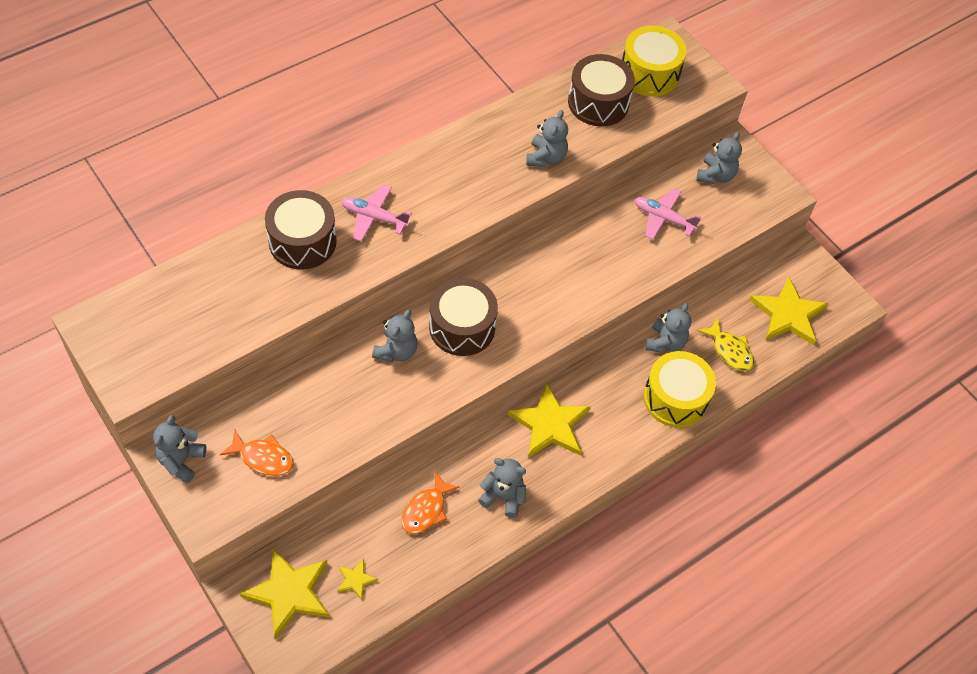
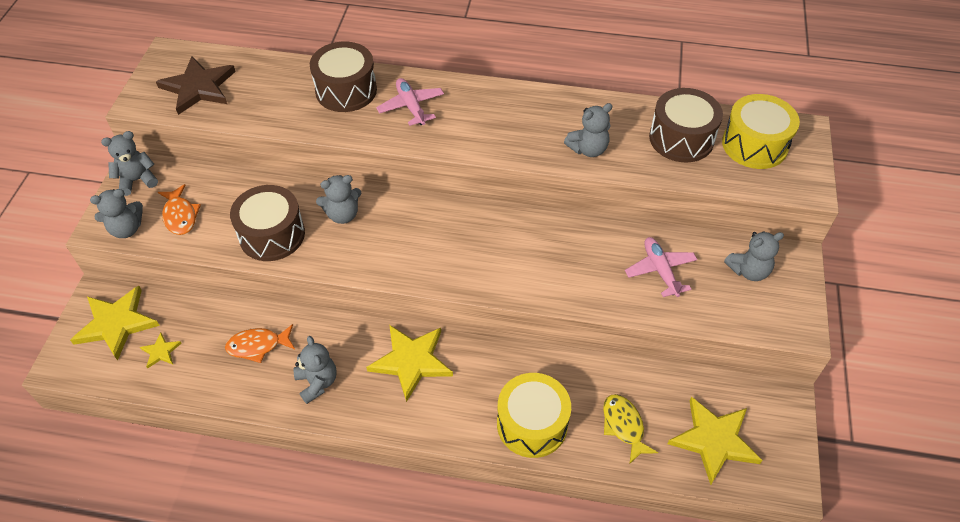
camera: 50 degrees right, 5 degrees down
brown drum [429,278,498,356] -> brown drum moved to [230,185,305,261]
grey teddy bear [646,303,691,353] -> grey teddy bear moved to [90,189,143,238]
yellow fish [698,318,754,371] -> yellow fish turned 150 degrees clockwise [603,394,658,463]
none -> brown star [156,56,236,115]

